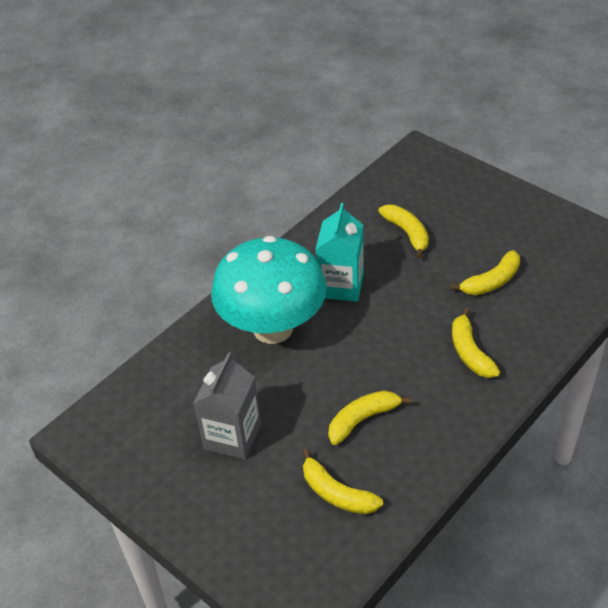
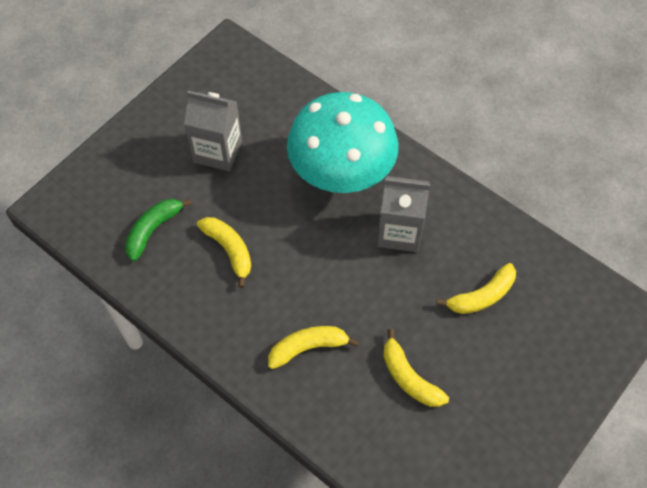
camera: 85 degrees right, 15 degrees up
yellow banana [302,449,383,514] -> green banana [125,199,192,262]
turquoise carton [315,203,364,302] -> grey carton [377,176,430,252]

